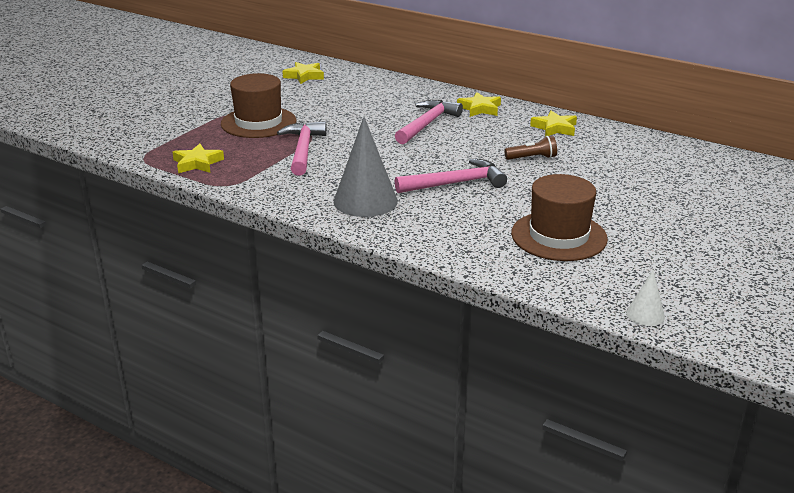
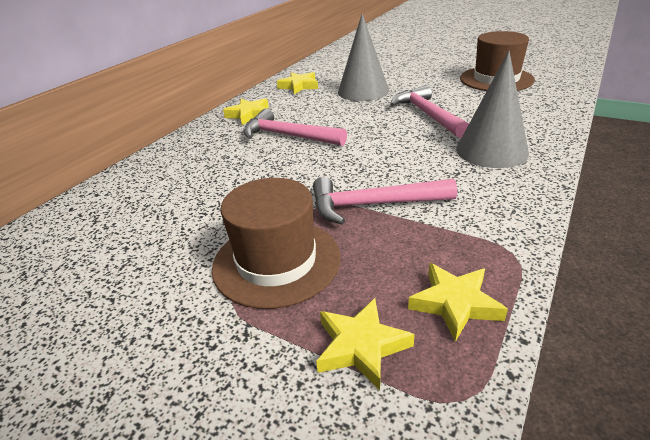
camera: 90 degrees left, 5 degrees up
yellow star [283,62,324,84] -> yellow star moved to [316,298,415,390]
brown flashlight [504,136,557,160] -> grey cone [338,13,389,101]
white cone [626,270,665,326] -> none

